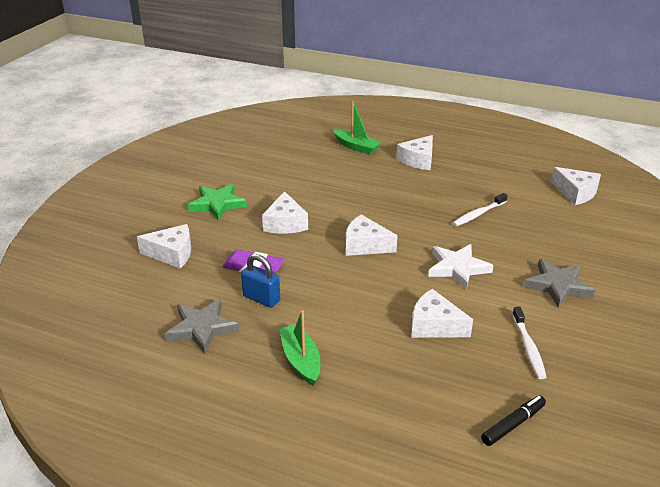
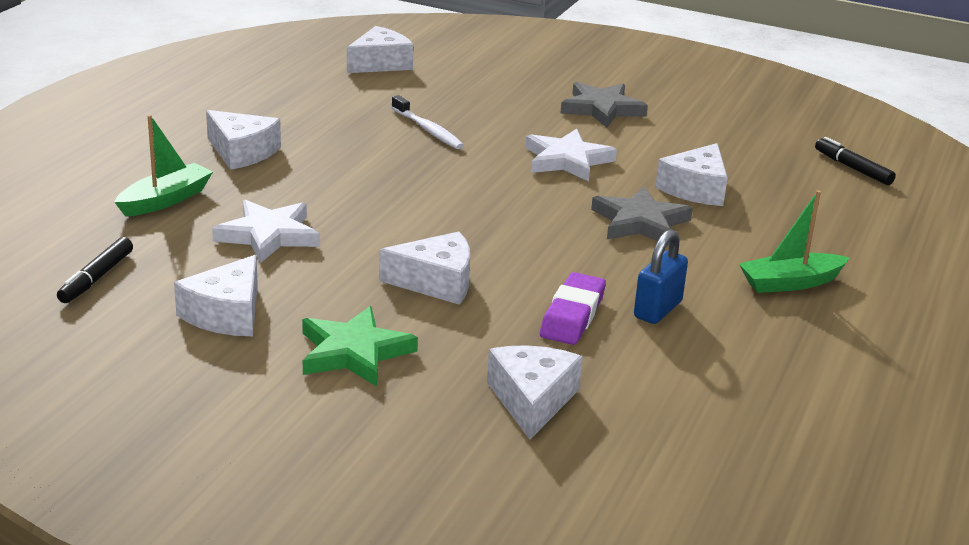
camera: 90 degrees left, 5 degrees down
grey star [165,299,239,354] -> grey star moved to [591,186,693,246]
white cheese [345,215,397,256] -> white cheese moved to [174,255,258,336]
white toothbrush [512,307,547,379] -> none
none -> black marker [57,237,133,303]
none -> white star [212,200,320,263]

